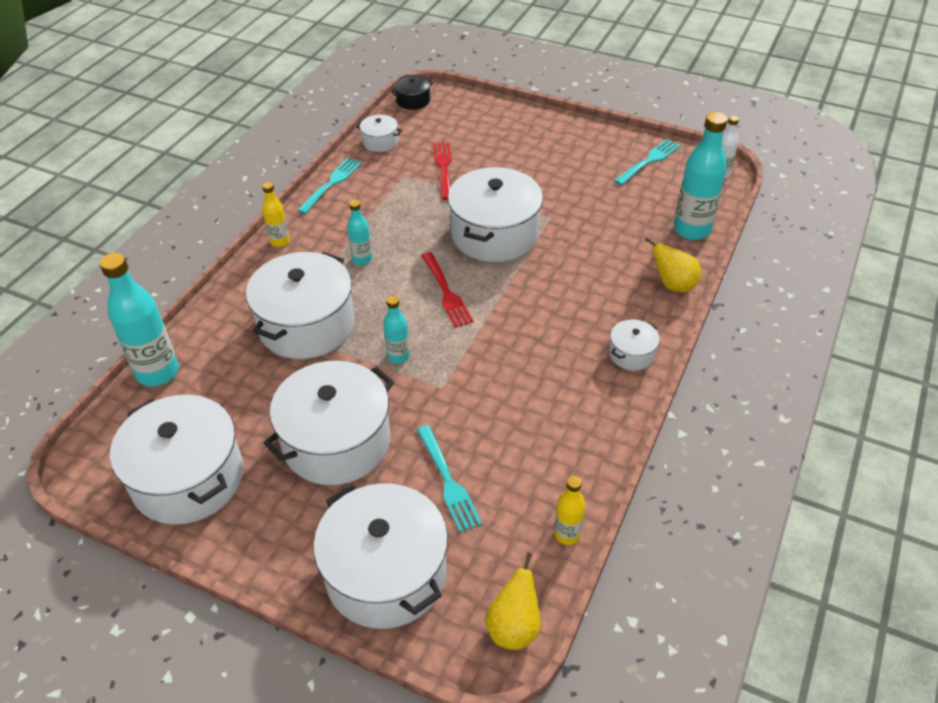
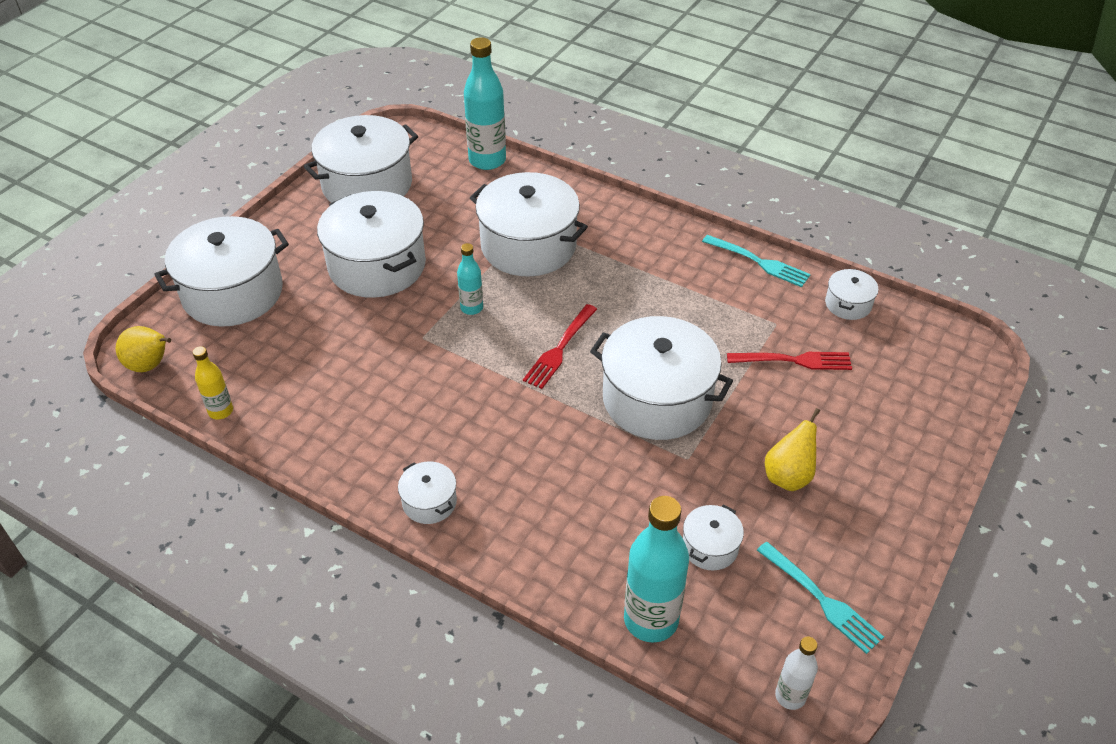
camera: 95 degrees right, 0 degrees up
yellow bottle [262,182,290,247] -> none
turquoise bottle [347,200,372,265] -> none
black pot [391,75,434,110] -> none
turquoise fork [417,425,482,532] -> none
red fork [421,252,473,327] -> red fork turned 45 degrees counterclockwise [523,304,597,389]
yellow pear [645,237,701,292] -> yellow pear moved to [765,408,820,491]
none -> white pot [683,505,744,570]

